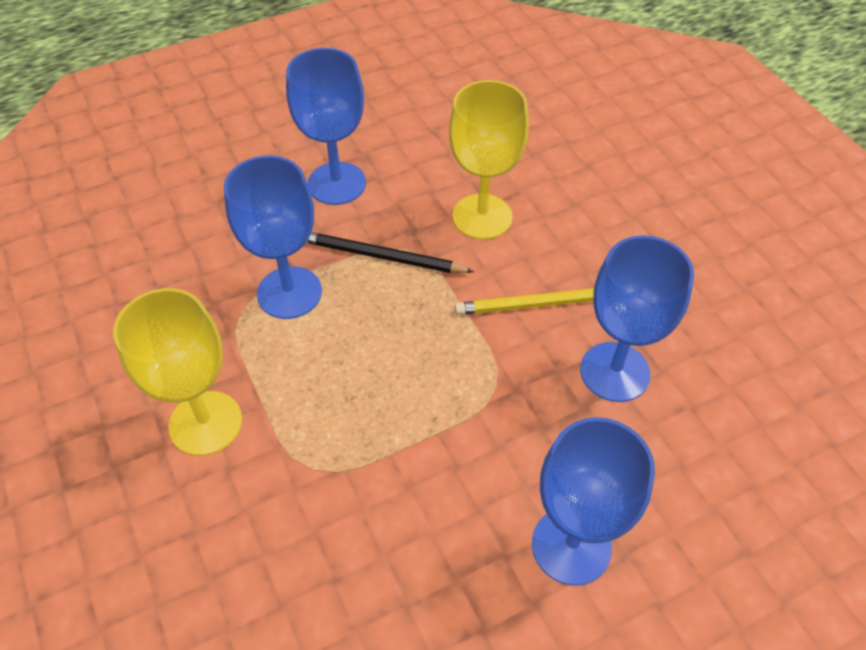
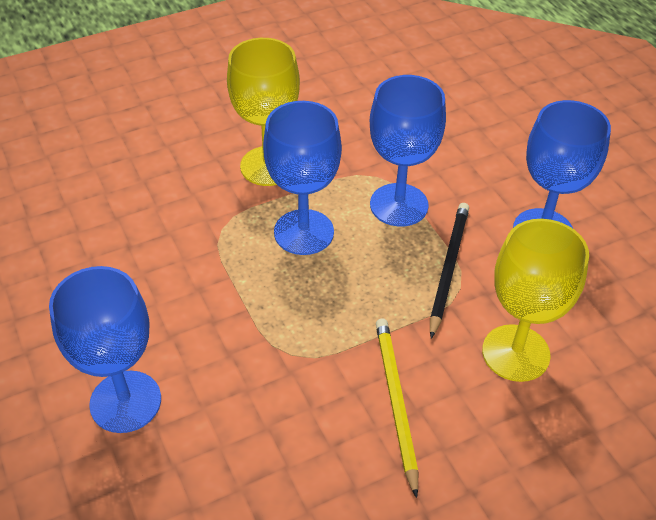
camera: 90 degrees right, 5 degrees down
blue goblet [580,235,694,402] -> blue goblet moved to [263,101,342,255]

